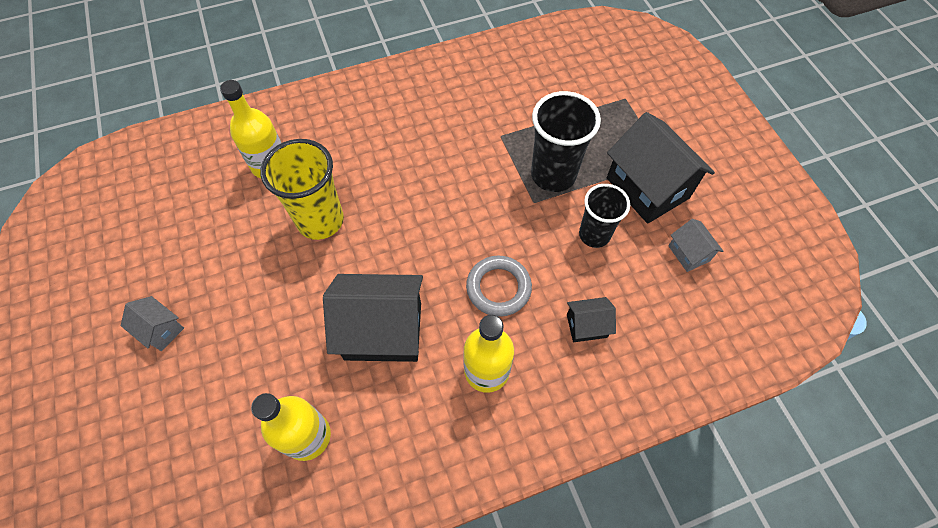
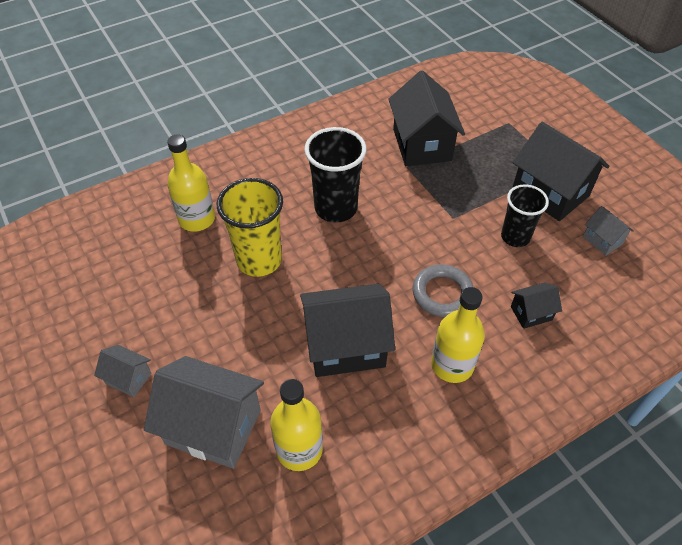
camera: 10 degrees left, 10 degrees down
black cup [531,91,601,192] -> black cup moved to [304,127,367,223]
none -> grey house [144,356,264,469]
none -> black house [388,70,465,166]

